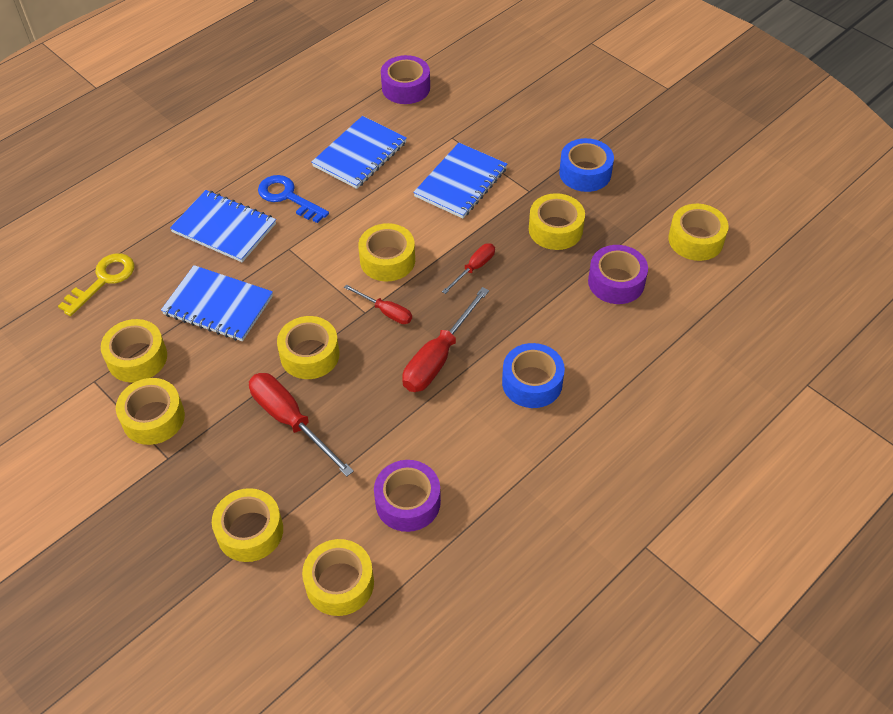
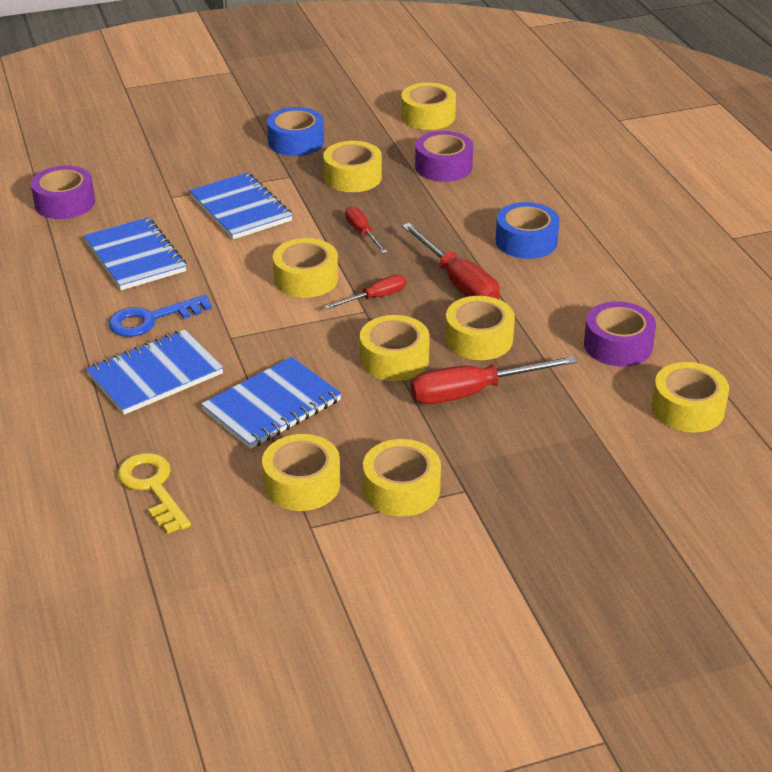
camera: 65 degrees left, 15 degrees down
yellow tape [212,488,283,562] -> yellow tape moved to [445,296,515,360]

